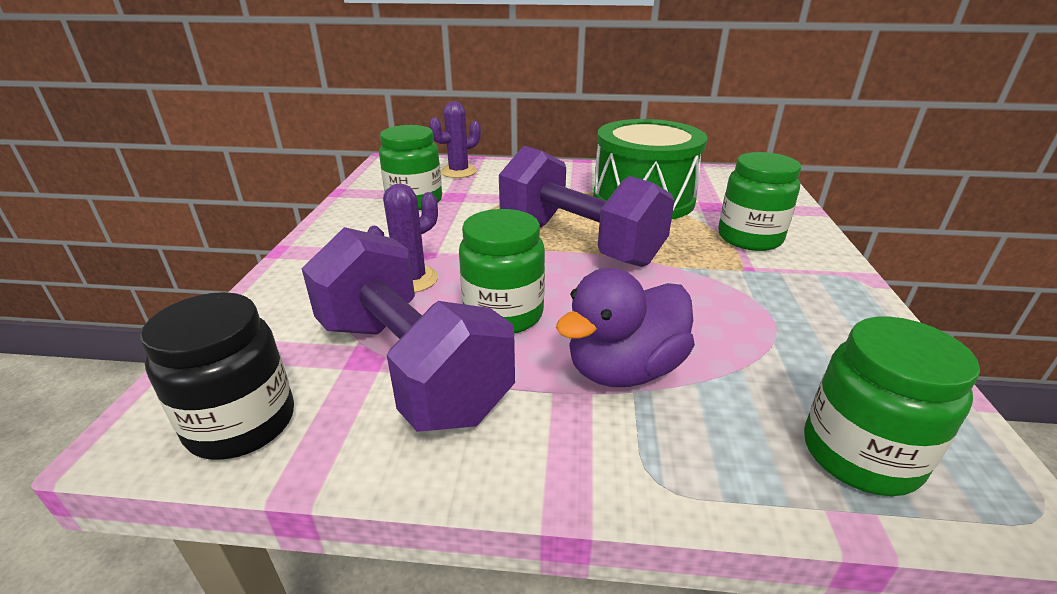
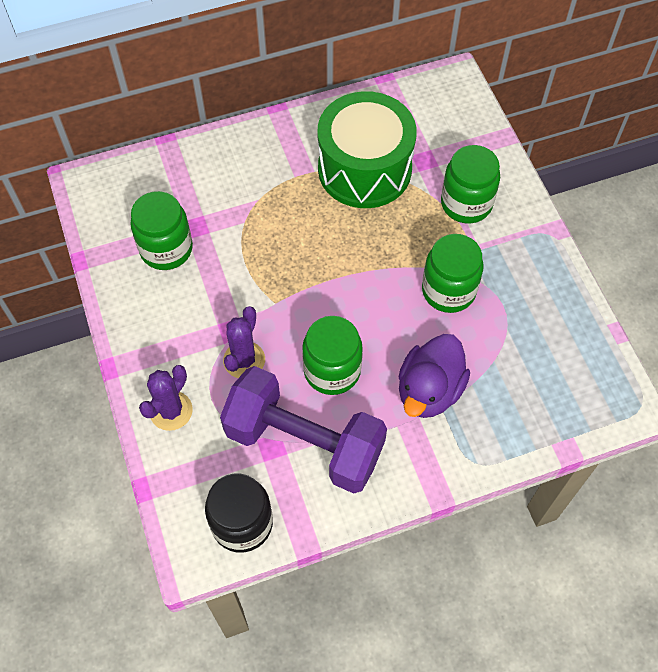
camera: 25 degrees left, 30 degrees up
purple cactus [429,101,481,178] -> purple cactus moved to [139,365,193,431]
purple dumbbell [499,146,675,267] -> none
green jar [804,316,980,496] -> green jar moved to [422,234,484,313]

